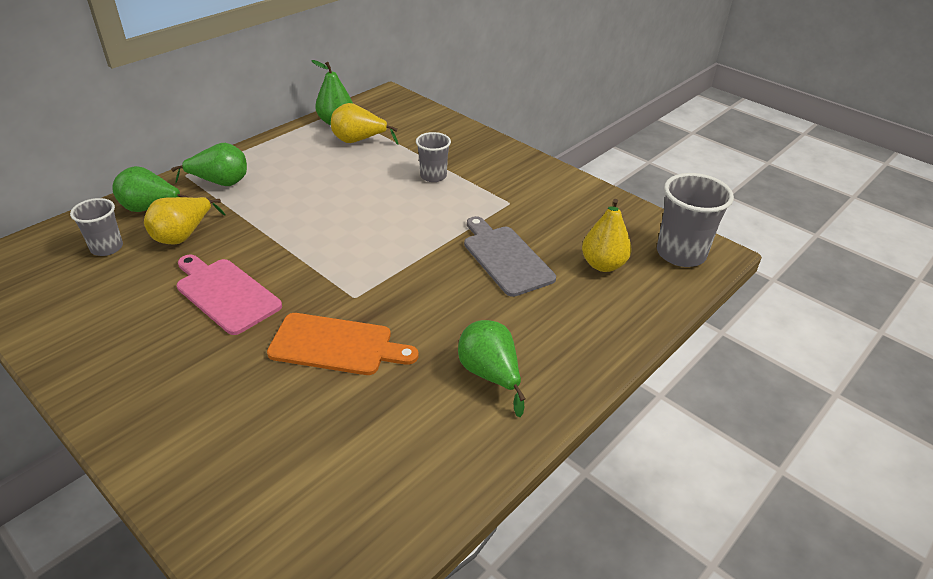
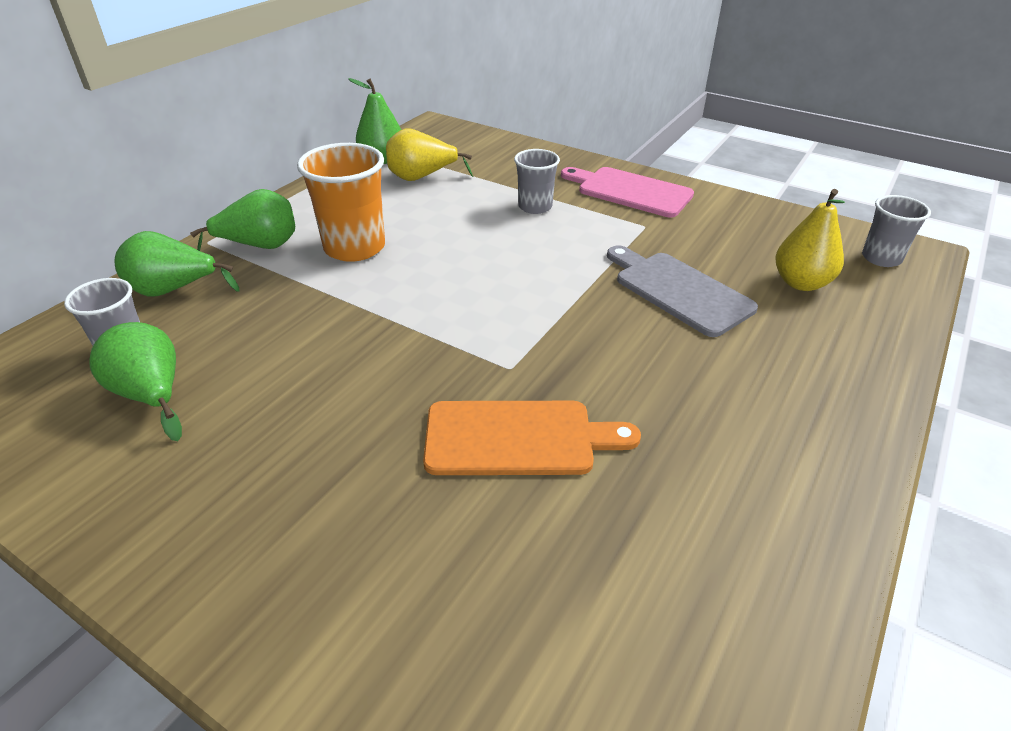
camera: 10 degrees left, 0 degrees up
yellow pear [144,197,225,245] -> none
pink cutting board [177,255,282,335] -> pink cutting board moved to [561,167,694,217]
green pear [458,320,526,417] -> green pear moved to [89,322,182,441]
grey cup [657,173,734,267] -> grey cup [862,195,931,267], size x0.61
none -> orange cup [297,143,385,262]

